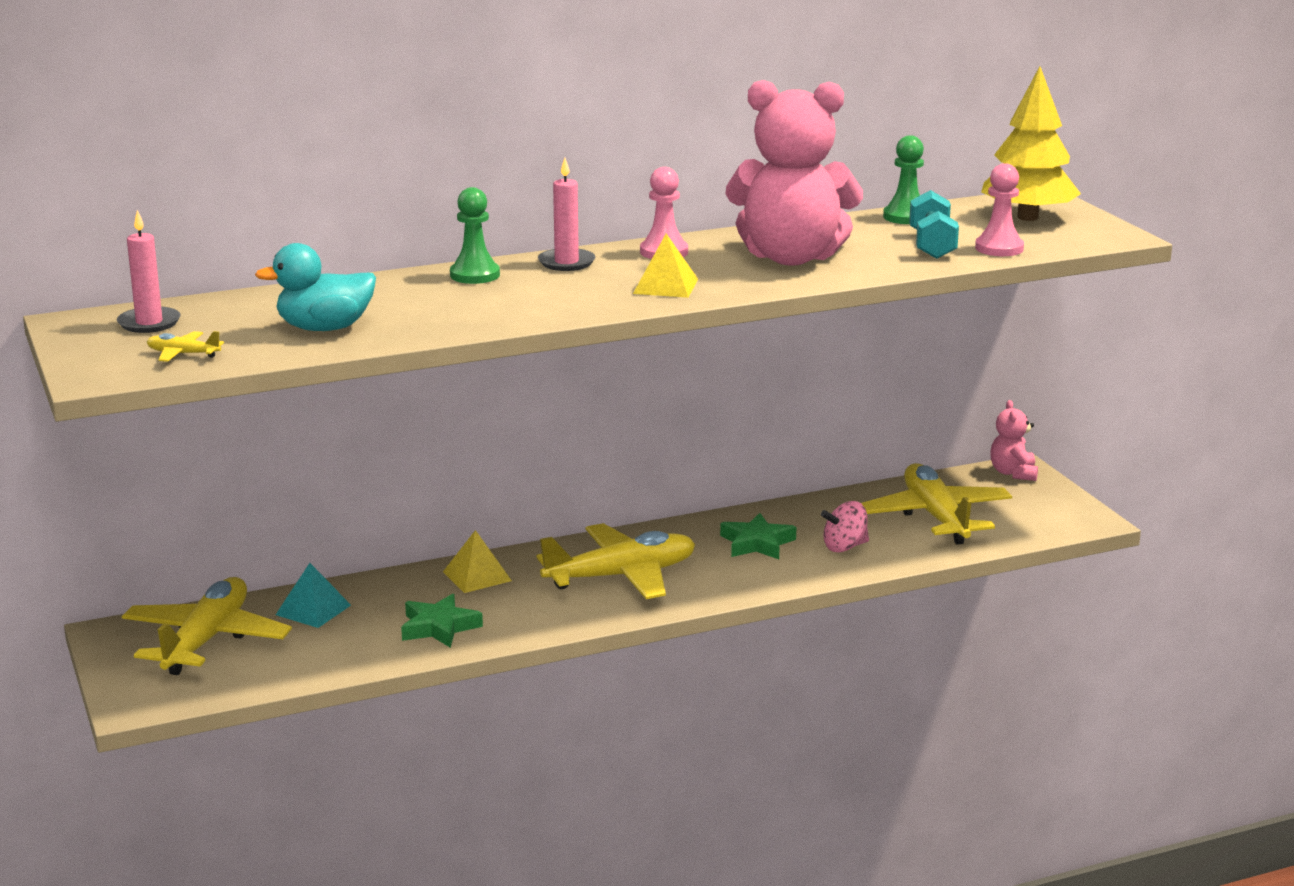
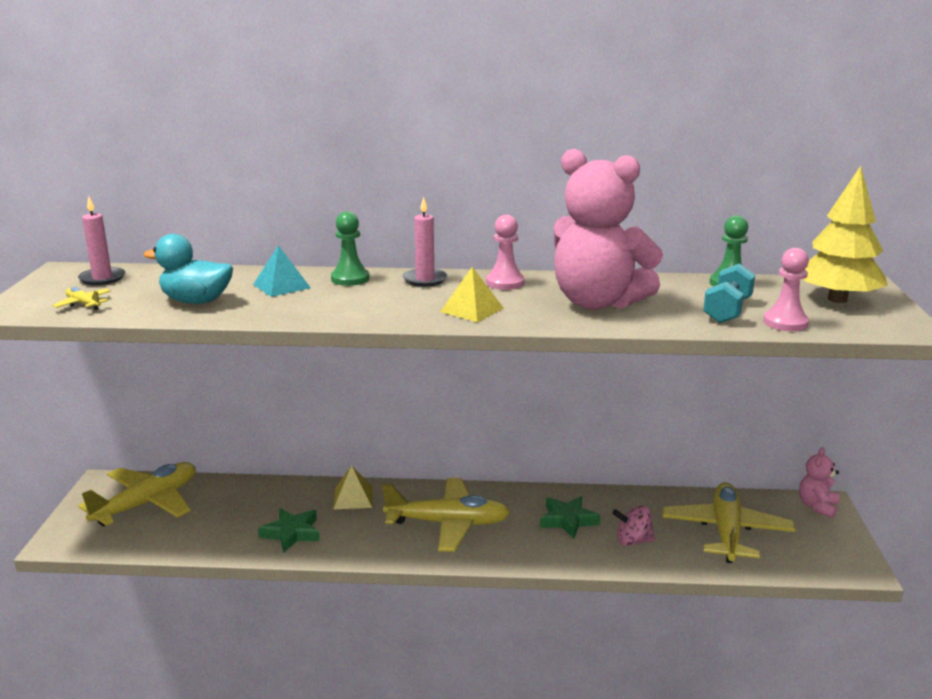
camera: 25 degrees right, 0 degrees up
turquoise pyramid [276,563,351,628] -> turquoise pyramid moved to [253,245,311,297]

